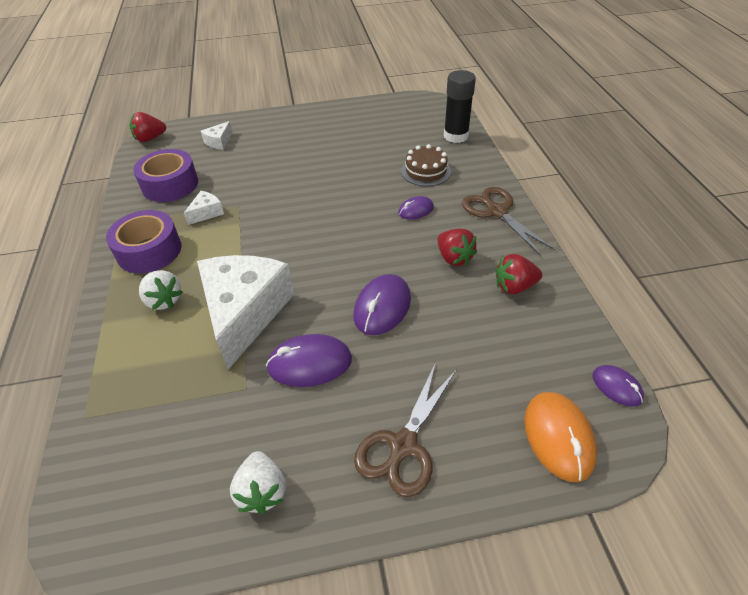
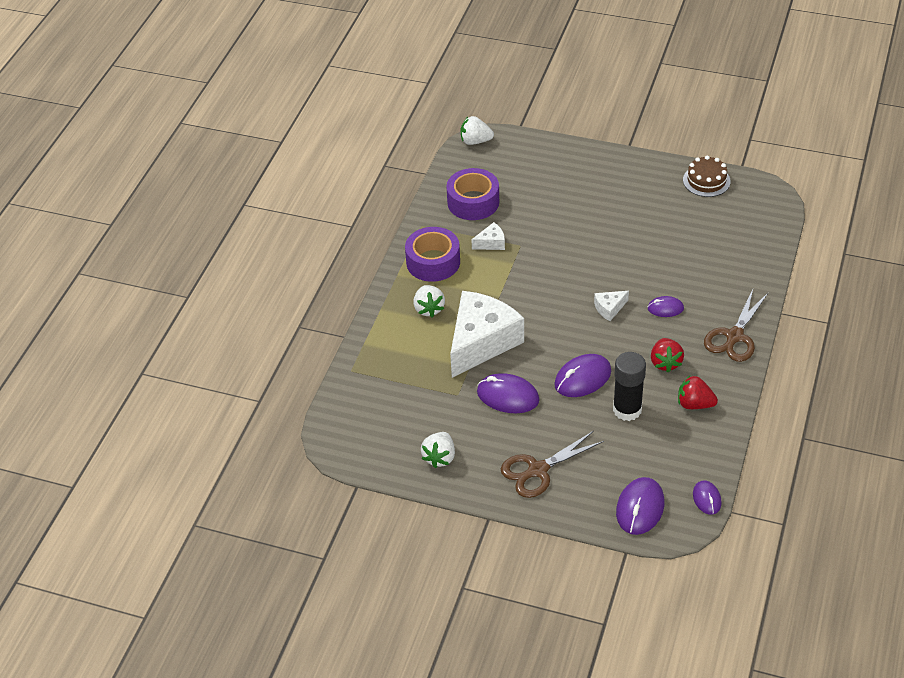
camera: 30 degrees right, 0 degrees up
red strawberry [130,112,166,142] -> white strawberry [461,116,494,145]
white cheese [201,121,233,150] -> white cheese moved to [594,291,629,321]
brown cake [401,144,451,186] -> brown cake moved to [683,155,731,197]
black glue stick [444,70,476,143] -> black glue stick moved to [613,352,646,421]
brown scissors [462,187,555,256] -> brown scissors turned 150 degrees counterclockwise [704,290,769,362]
orange mouse [524,392,597,482] -> purple mouse [616,477,664,535]

